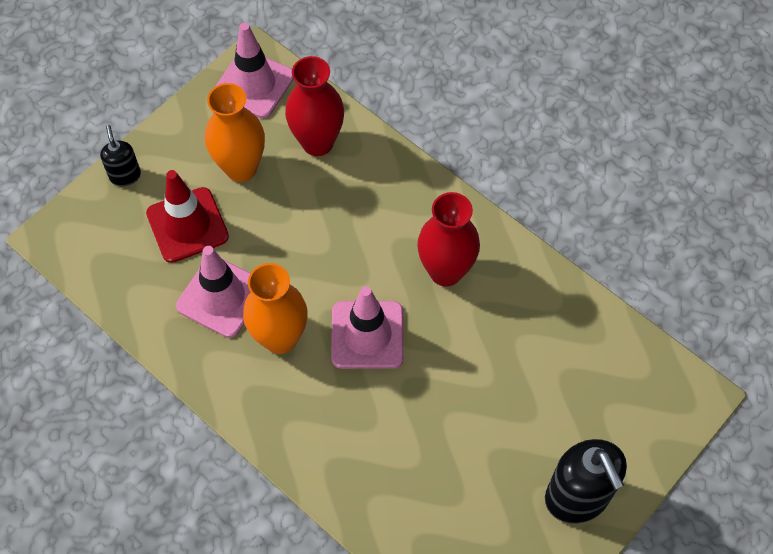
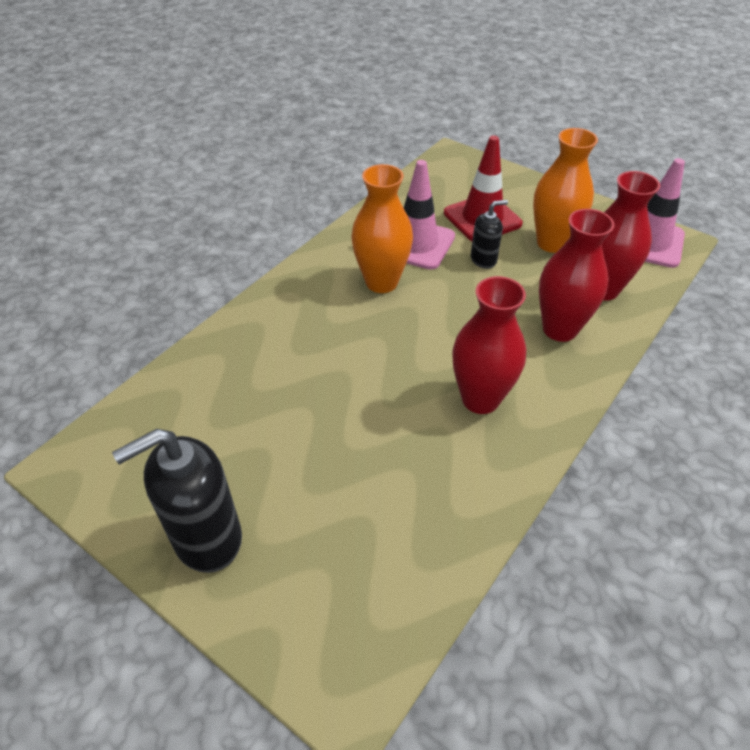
camera: 85 degrees right, 15 degrees down
black soap dispenser [100,125,141,186] -> black soap dispenser moved to [471,200,508,269]
pink traffic cone [331,286,404,369] -> none
none -> red vase [539,209,615,342]

